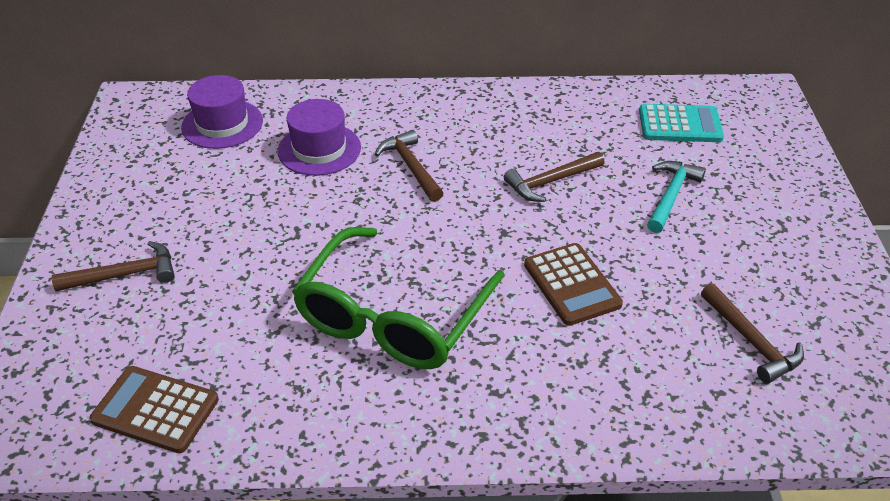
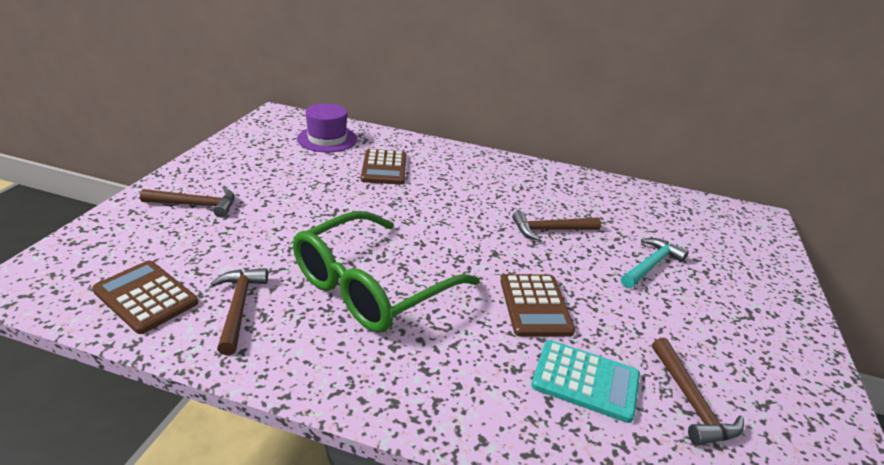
camera: 15 degrees right, 10 degrees down
purple hat [278,99,361,176] -> brown calculator [361,149,406,185]
brown hammer [375,130,443,202] -> brown hammer moved to [211,268,268,355]
turquoise calculator [639,104,724,142] -> turquoise calculator moved to [531,340,640,423]

